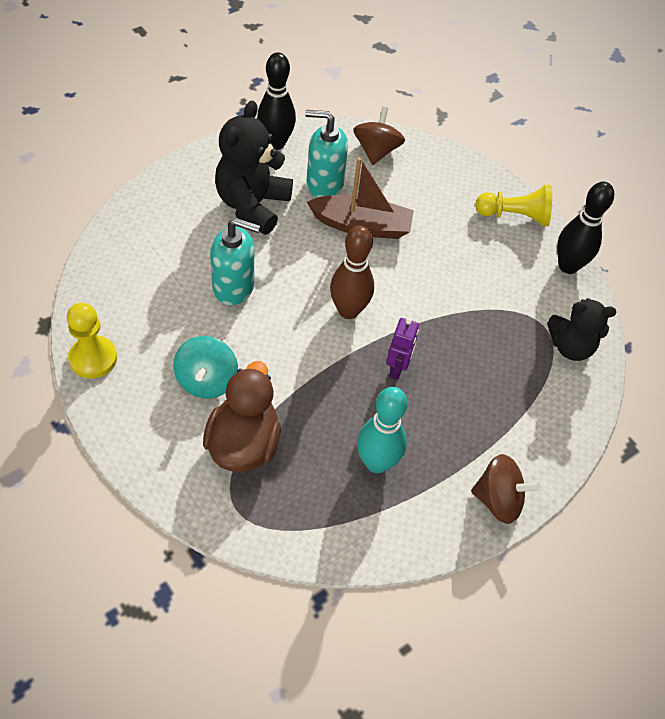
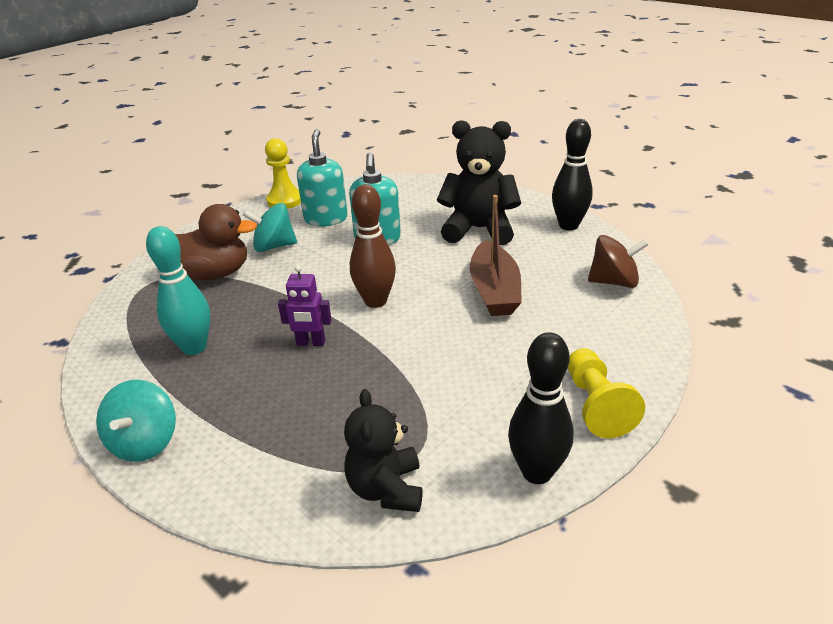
camera: 85 degrees right, 20 degrees down
turquoise soap dispenser [305,110,348,198] -> turquoise soap dispenser moved to [297,129,348,226]
brown spinning top [471,454,540,524] -> turquoise spinning top [96,380,176,462]

